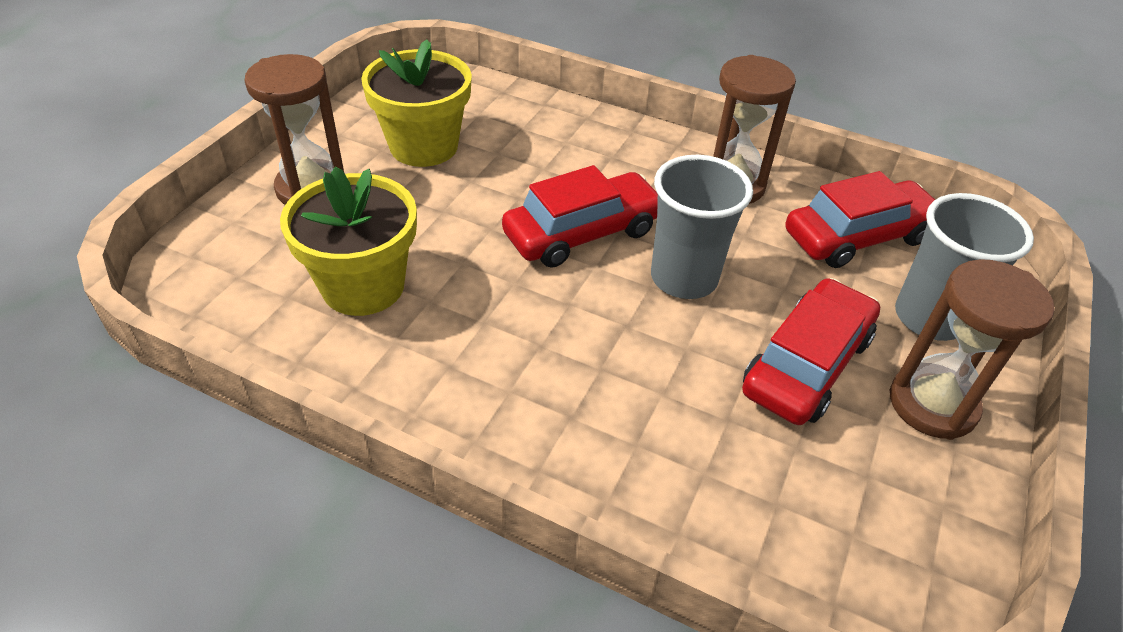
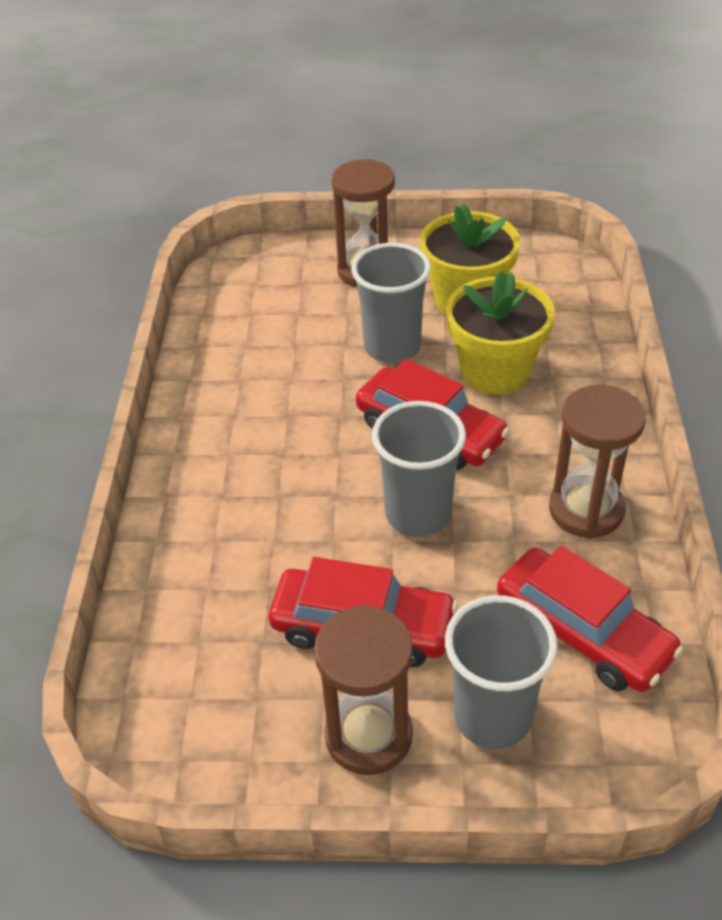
camera: 70 degrees right, 0 degrees up
yellow flower pot [280,167,417,316] -> yellow flower pot moved to [446,271,555,395]
none -> grey cup [351,243,431,363]

